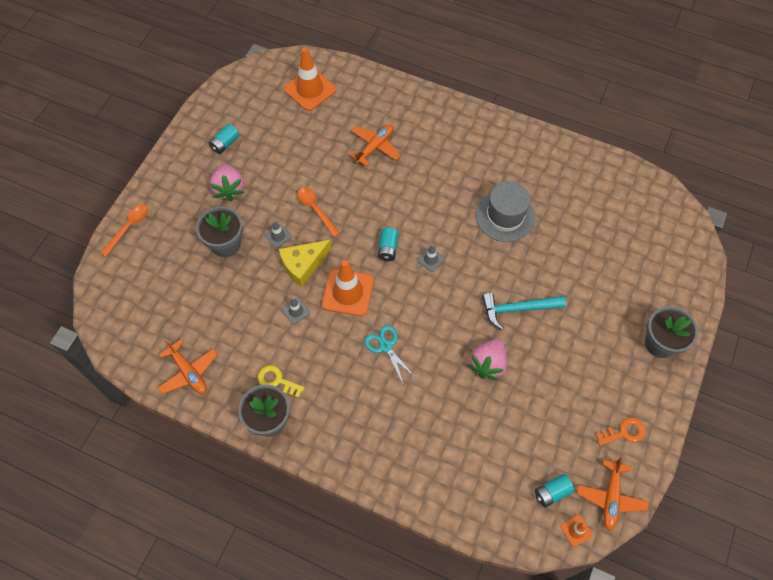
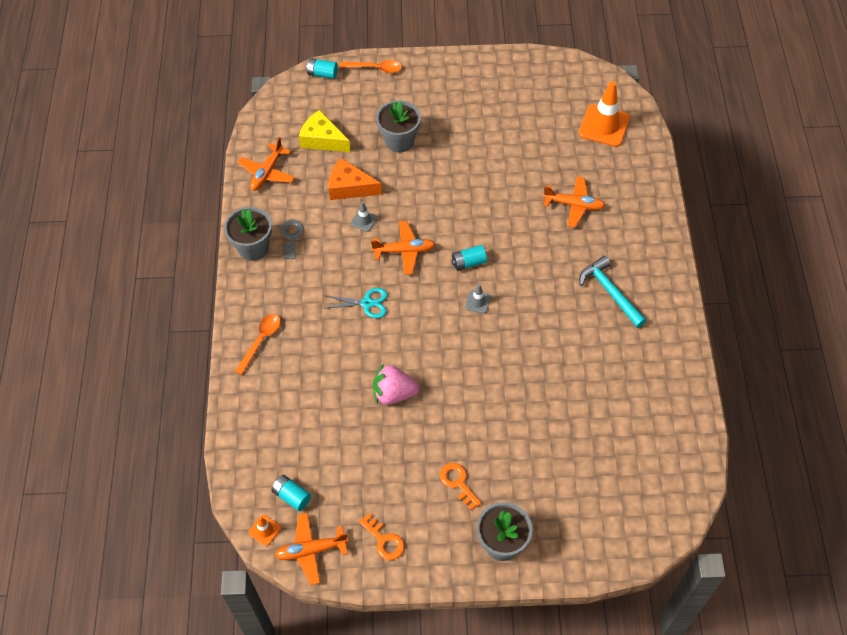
camera: 65 degrees right, 5 degrees down
turquoise battery [209,124,239,154] -> turquoise battery moved to [306,58,338,79]
pink strawberry [210,164,245,201] -> none
yellow key [258,365,305,398] -> grey key [280,220,304,259]
grey traffic cone [265,220,292,248] -> none
yellow cheese [279,240,332,287] -> yellow cheese moved to [299,110,351,152]
orange spoon [297,187,340,237] -> orange spoon moved to [235,314,281,375]
orange traffic cone [322,260,374,316] -> orange plane [371,221,435,275]
turquoise scissors [365,325,415,383] -> turquoise scissors turned 60 degrees clockwise [324,288,387,318]
grey hat [476,181,535,242] -> none
turquoise hammer [482,293,566,330] -> turquoise hammer moved to [579,256,647,328]
none -> orange cheese [329,158,382,200]
none -> orange key [440,463,481,510]

